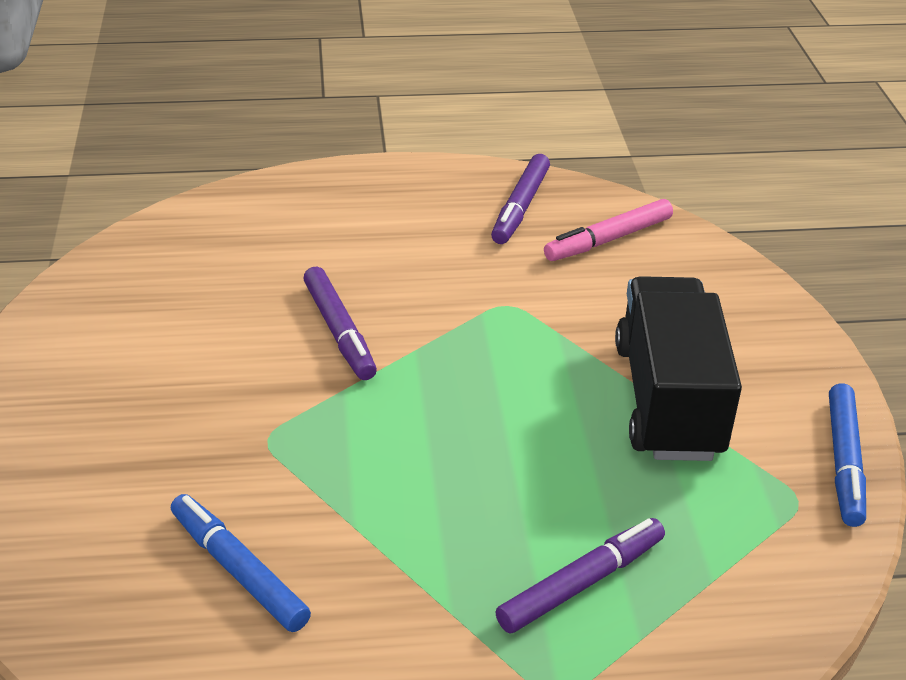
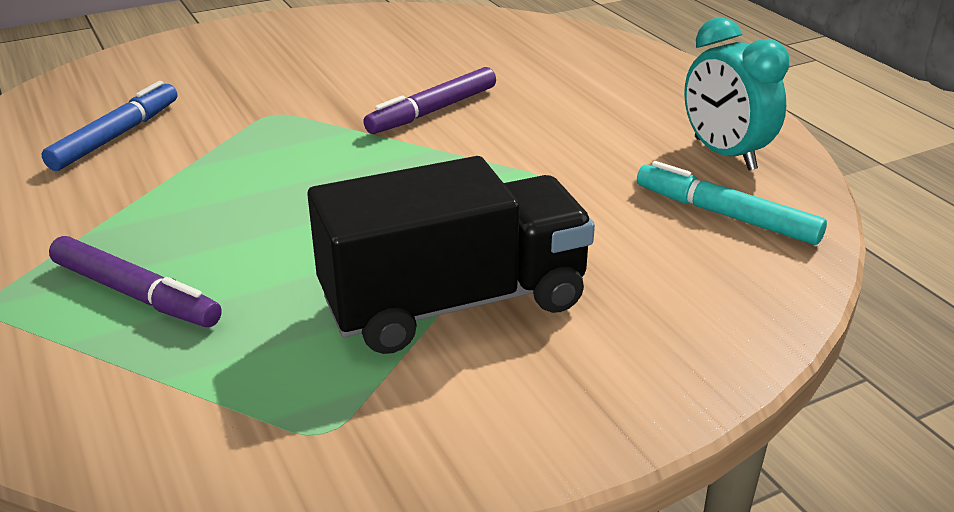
camera: 70 degrees right, 5 degrees down
purple marker [491,154,550,244] -> turquoise clock [684,17,789,171]
pink marker [544,199,673,261] -> turquoise marker [637,161,827,245]
blue marker [829,383,866,527] -> none

